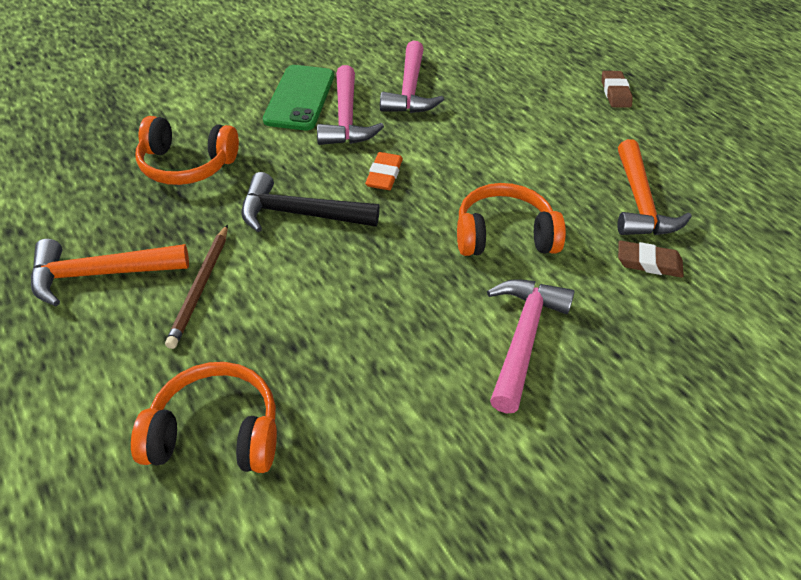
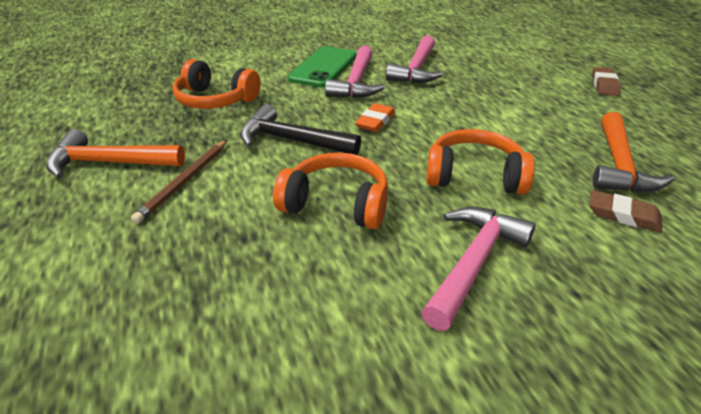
camera: 15 degrees right, 10 degrees down
orange headphones [131,362,277,473] -> orange headphones moved to [273,153,388,229]

